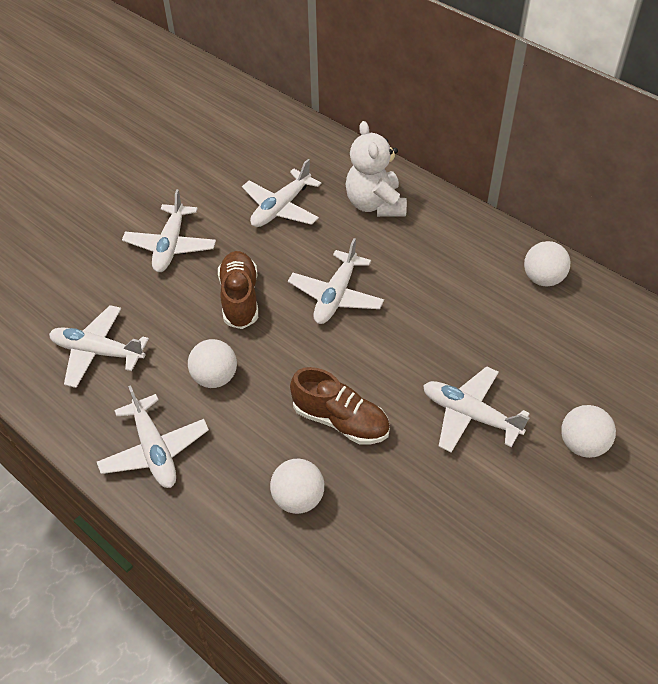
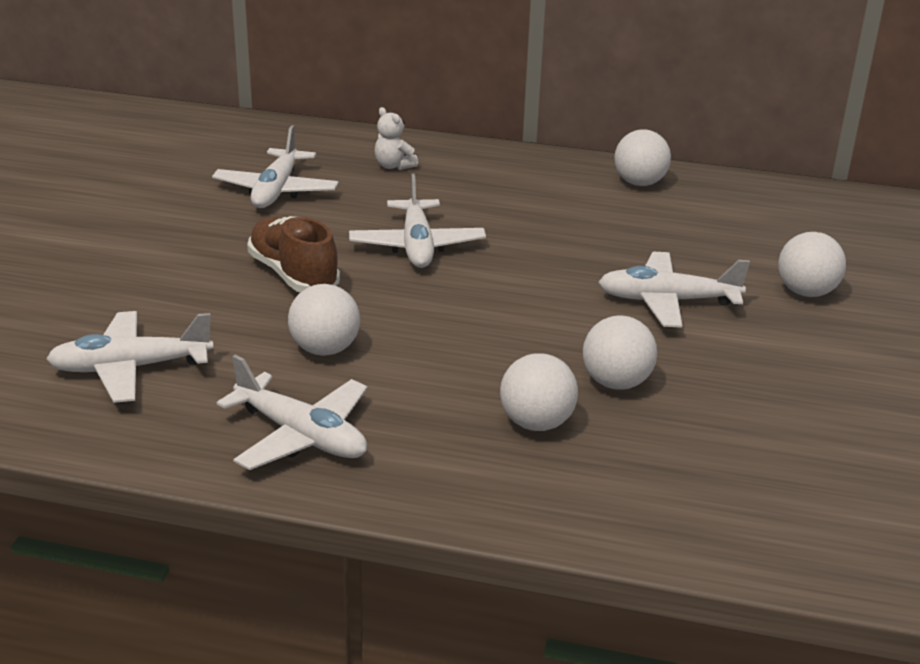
camera: 30 degrees left, 20 degrees down
white plane [122,189,216,272] -> none
brown shoe [290,367,390,445] -> none
white teddy bear [346,121,407,217] -> white teddy bear [375,107,418,170], size x0.50
none -> white ball [583,316,657,390]

